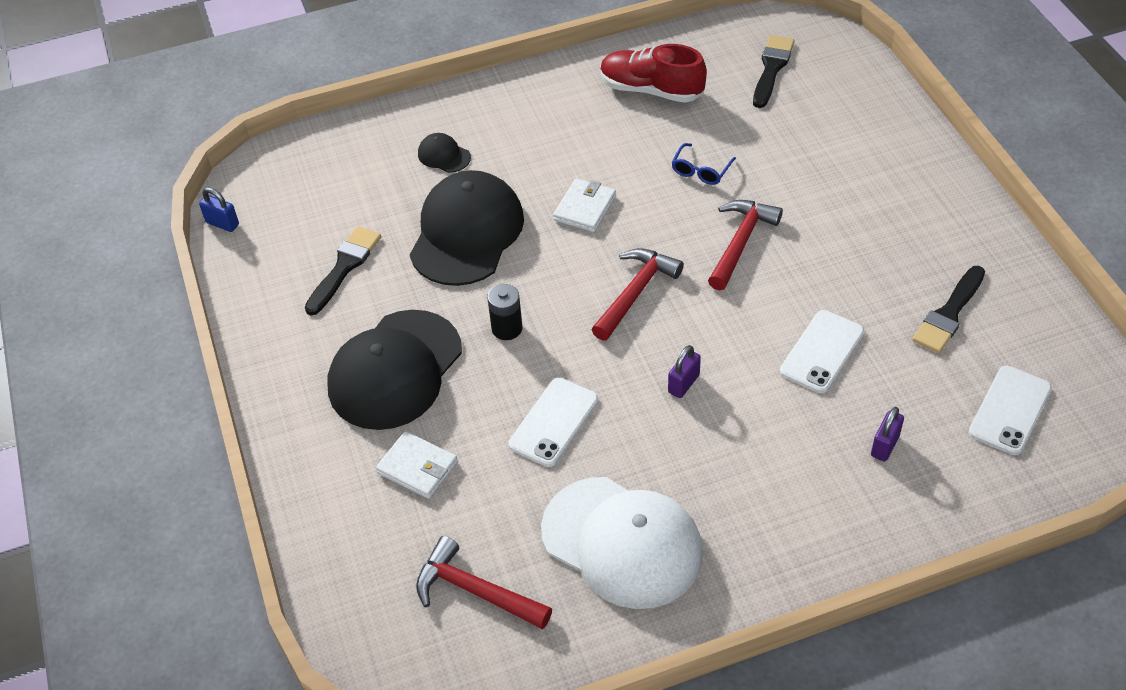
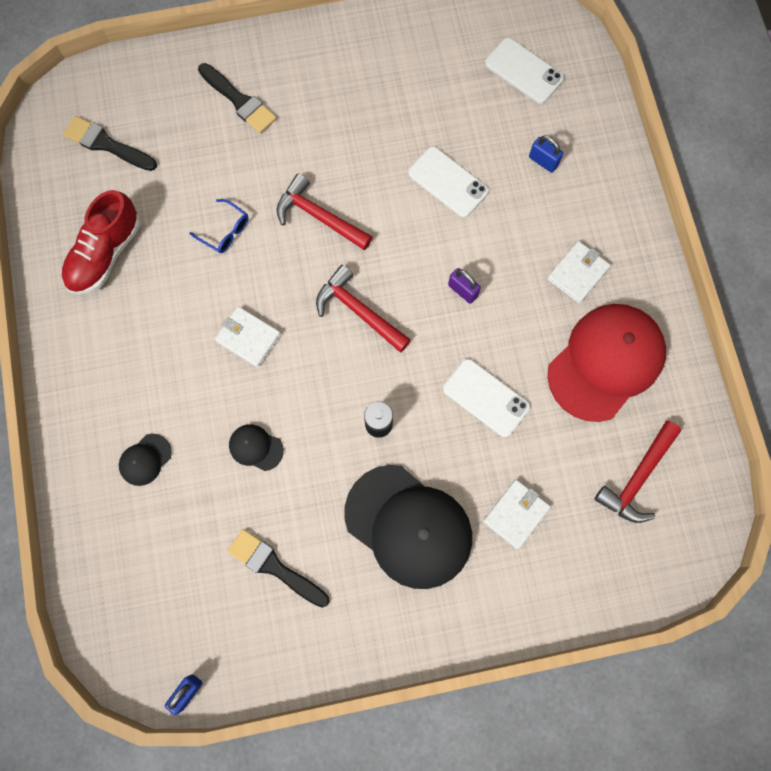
camera: 85 degrees left, 25 degrees up
black cap [410,170,524,286] -> black cap [229,424,284,471], size x0.42
white cap [541,477,703,609] -> red cap [547,304,666,422]
purple padlock [871,407,904,461] -> blue padlock [529,135,563,173]
black brush [912,266,985,353] -> black brush moved to [198,63,277,134]
none -> white wallet [547,241,611,303]

